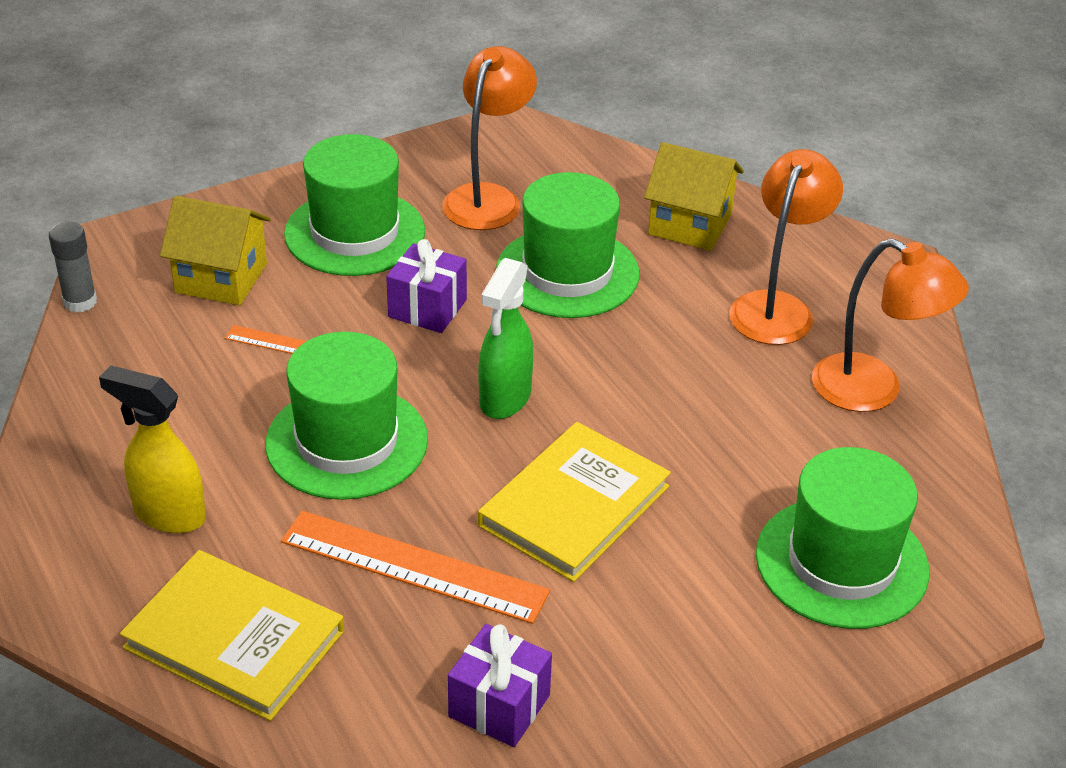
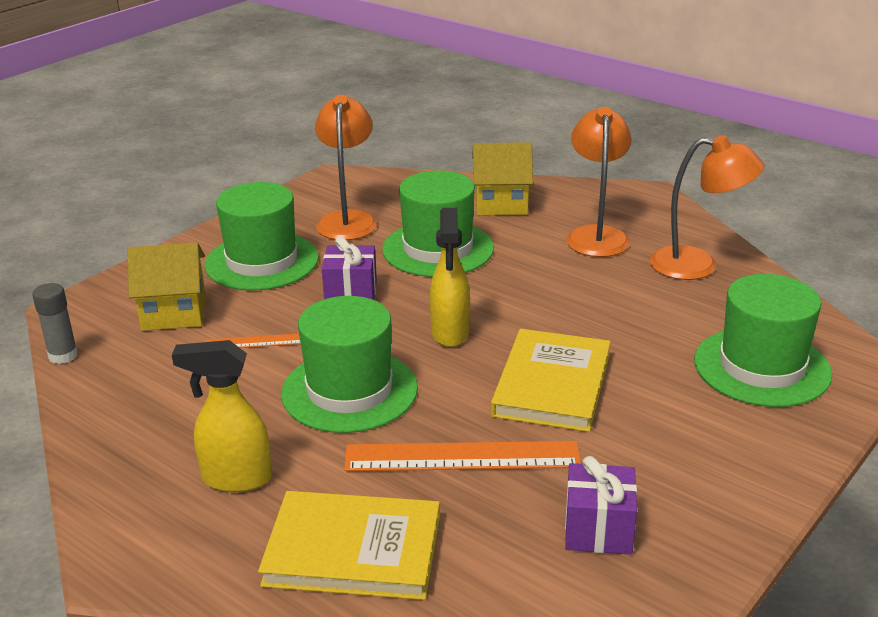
camera: 20 degrees left, 10 degrees down
green spray bottle [478,258,533,419] -> yellow spray bottle [430,208,470,347]

